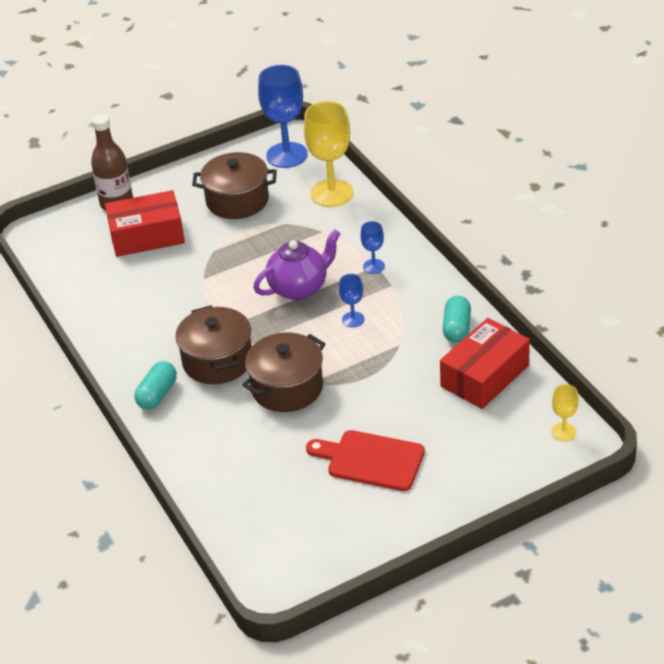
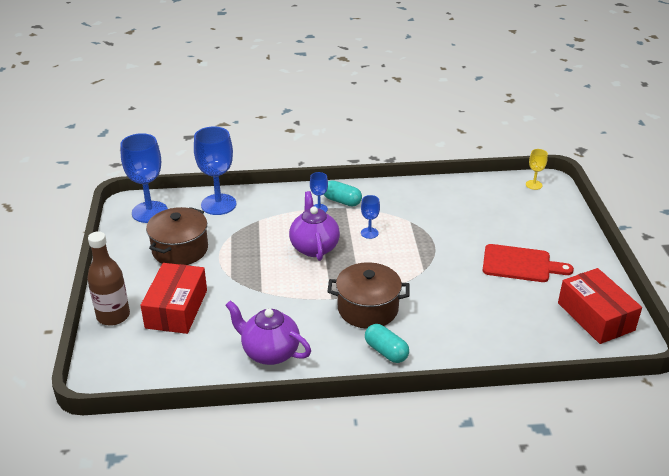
camera: 70 degrees left, 5 degrees down
brown pot [242,332,325,412] -> none
yellow goblet [304,101,353,207] -> blue goblet [194,126,236,215]
red cutting board [306,430,425,491] -> red cutting board turned 120 degrees counterclockwise [483,244,574,282]
red box [440,318,530,409] -> red box moved to [558,268,642,344]
turquoise capsule [443,296,471,343] -> turquoise capsule moved to [324,180,362,206]
none -> purple teapot [226,300,311,365]

